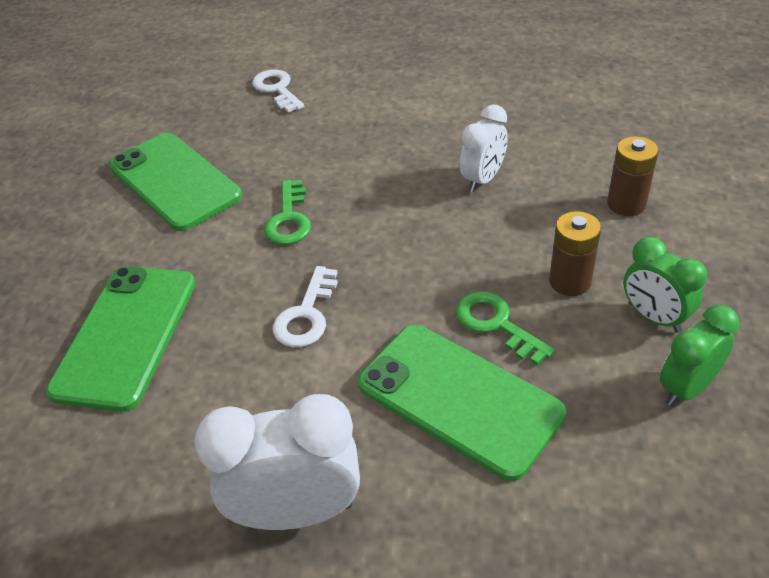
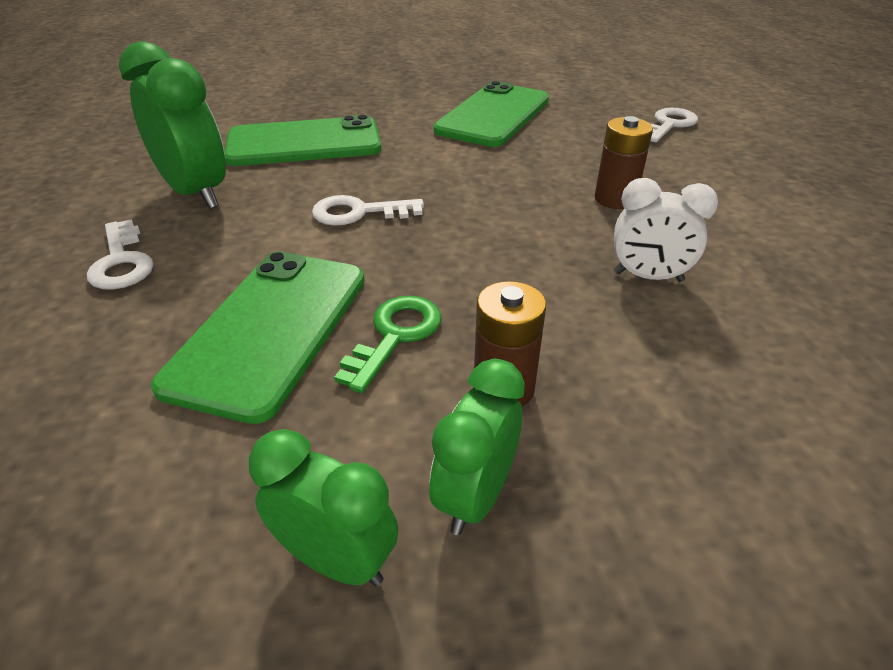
camera: 65 degrees right, 5 degrees down
white clock [194,394,360,530] -> white key [87,219,154,290]
green key [264,180,311,245] -> none
brown battery [607,136,659,216] -> brown battery moved to [595,116,653,209]
none -> green clock [119,41,226,209]

